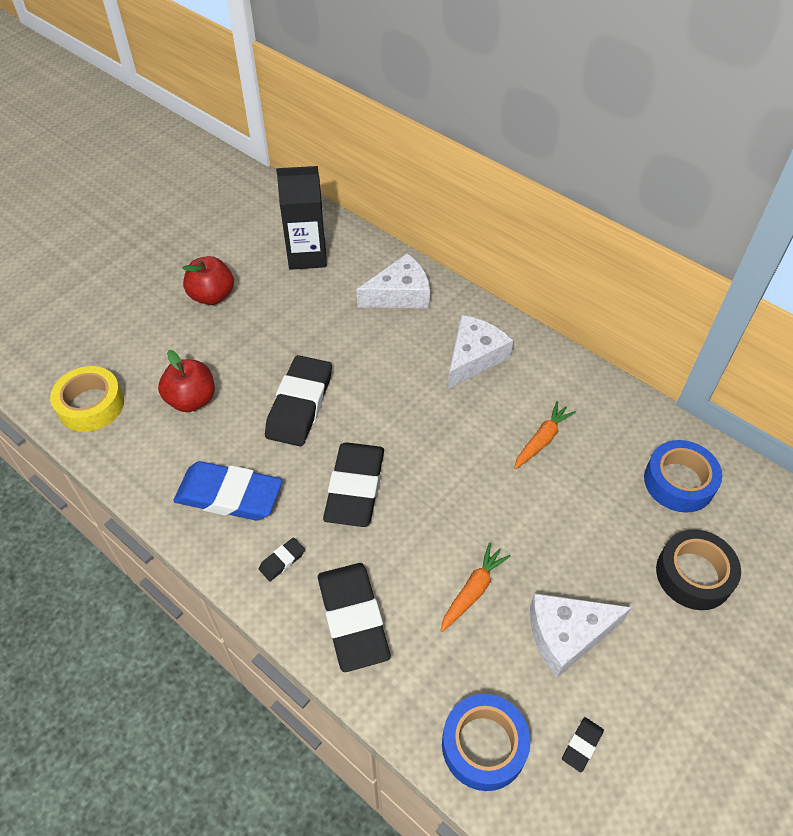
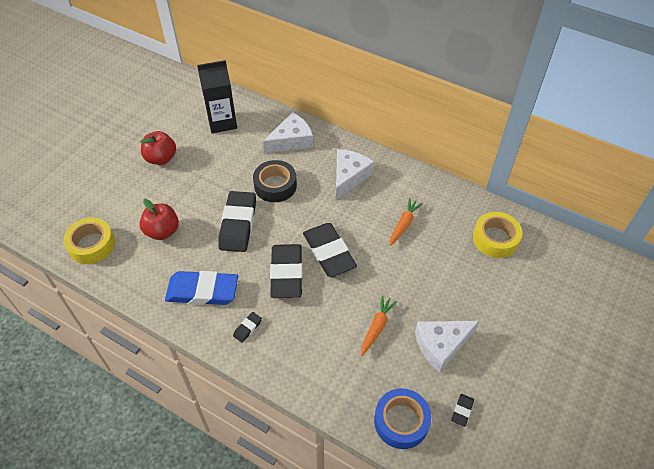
camera: 10 degrees left, 0 degrees up
black eraser [318,563,391,672] -> black eraser moved to [303,223,357,277]
blue tape [644,440,722,513] -> yellow tape [473,212,522,258]
black tape [656,529,741,610] -> black tape moved to [253,160,297,202]

